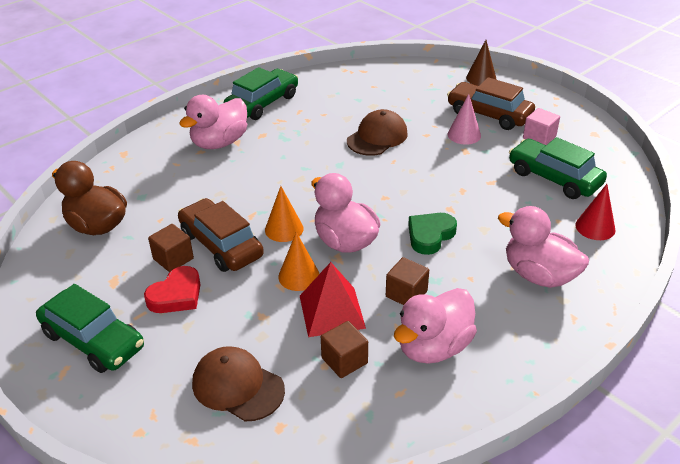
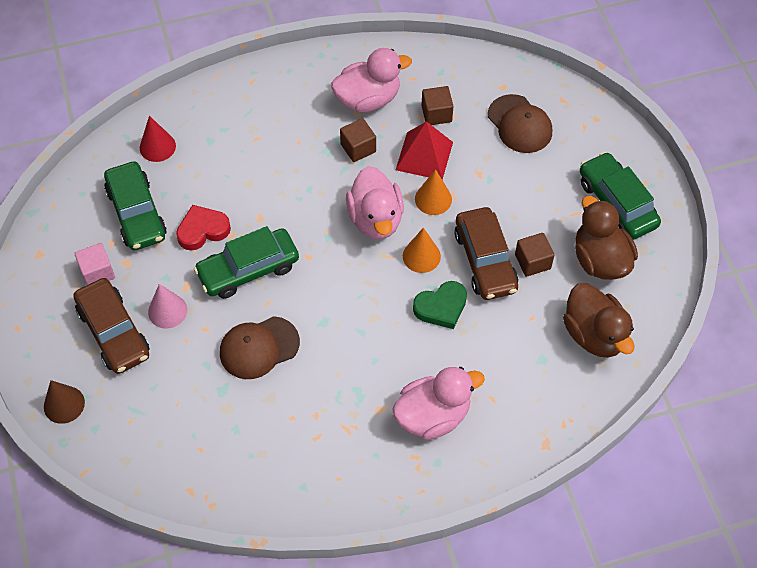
camera: 155 degrees left, 20 degrees up
red heart [144,266,201,313] -> red heart moved to [176,205,231,251]
green car [224,67,298,120] -> green car moved to [194,226,299,299]
green heart [408,213,457,255] -> green heart moved to [413,281,467,329]
pink duck [498,206,589,288] -> none
none -> brown duck [575,196,638,280]

